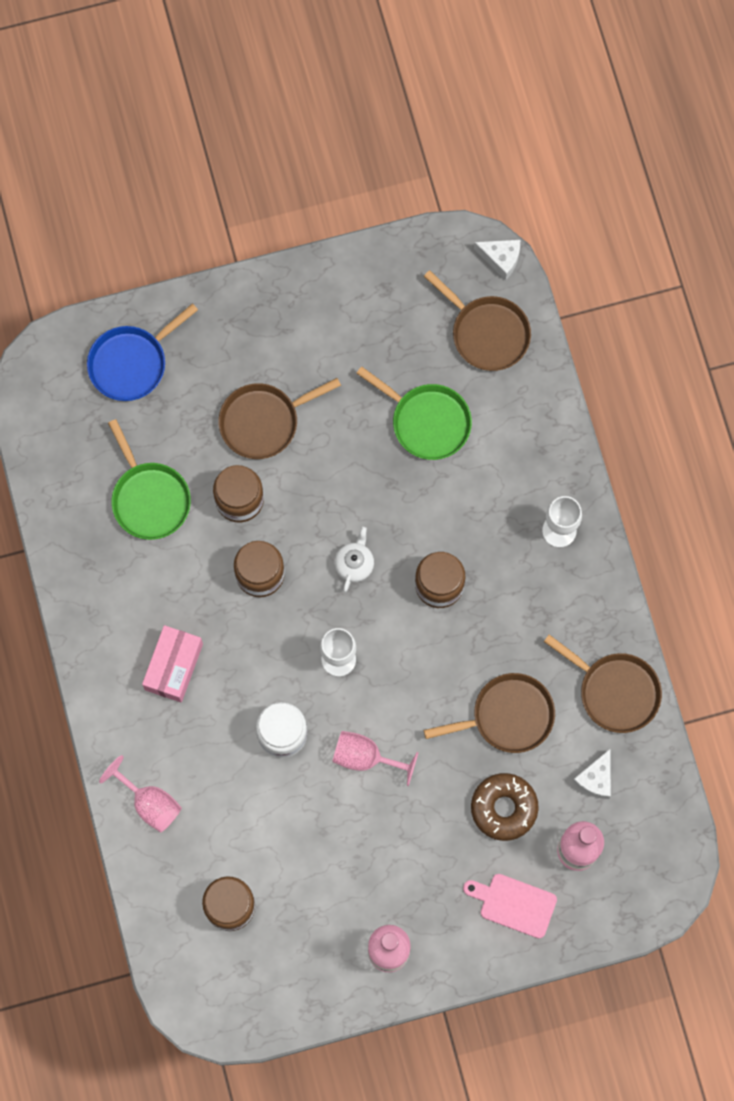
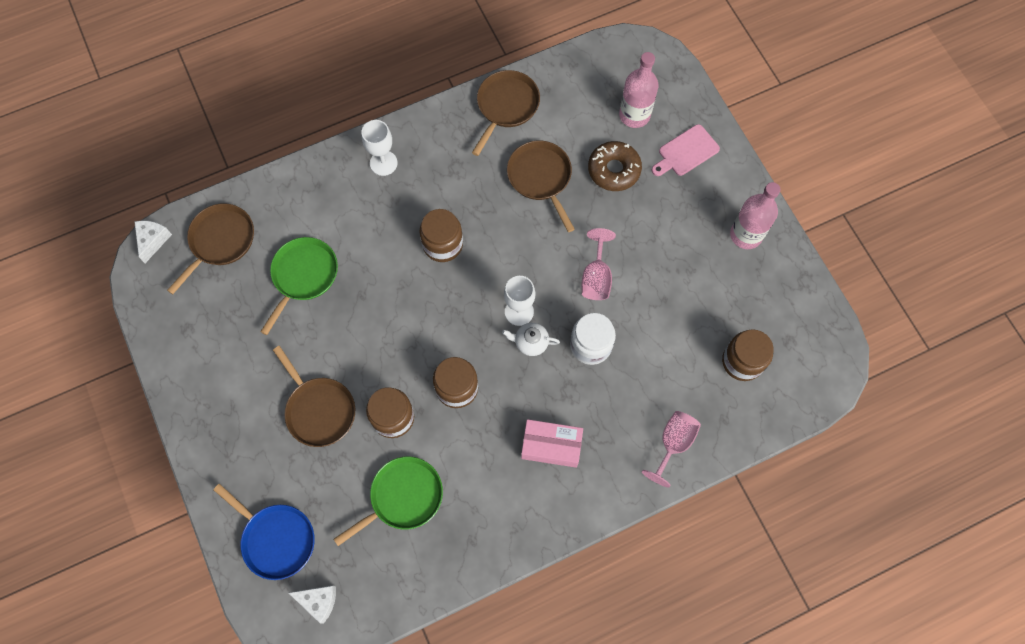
camera: 100 degrees left, 5 degrees down
white teapot [335,527,374,592] -> white teapot moved to [502,323,560,356]
pink cutting board [463,874,557,938] -> pink cutting board turned 45 degrees clockwise [652,124,720,176]
white cheese [572,749,611,799] -> white cheese moved to [289,585,336,624]

